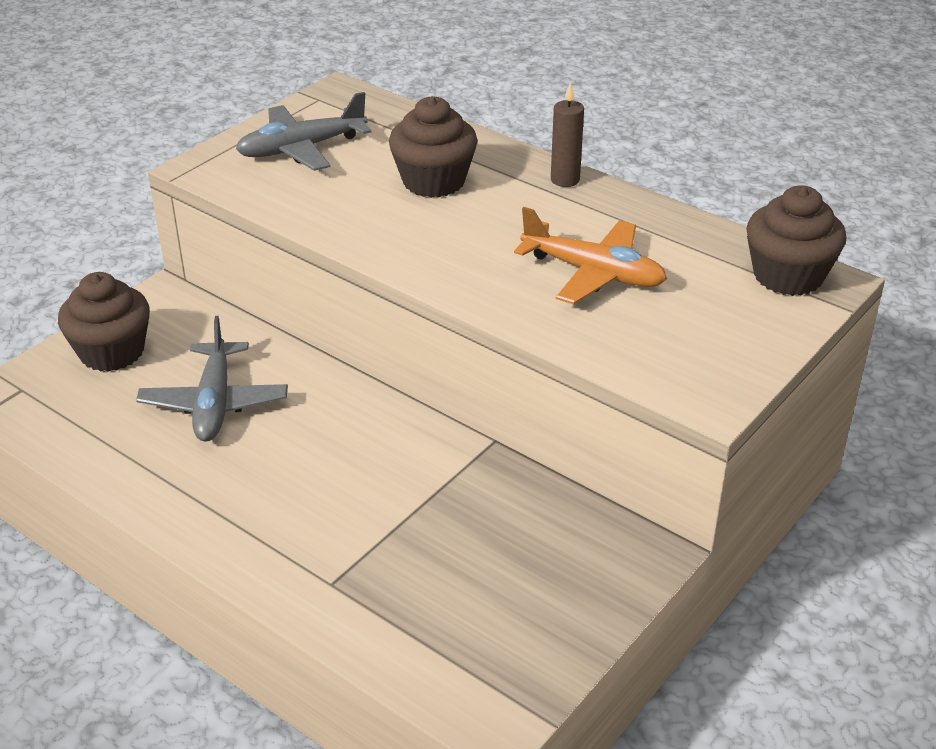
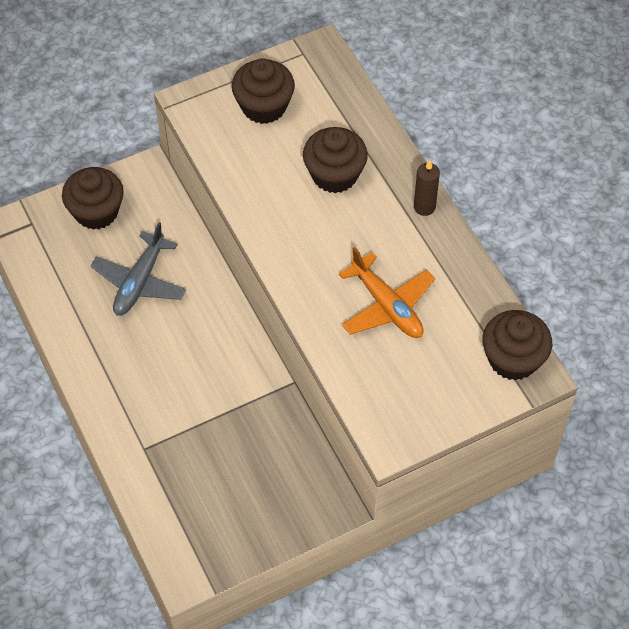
camera: 25 degrees right, 20 degrees up
grey plane [236,92,371,171] -> brown cupcake [232,58,295,124]

